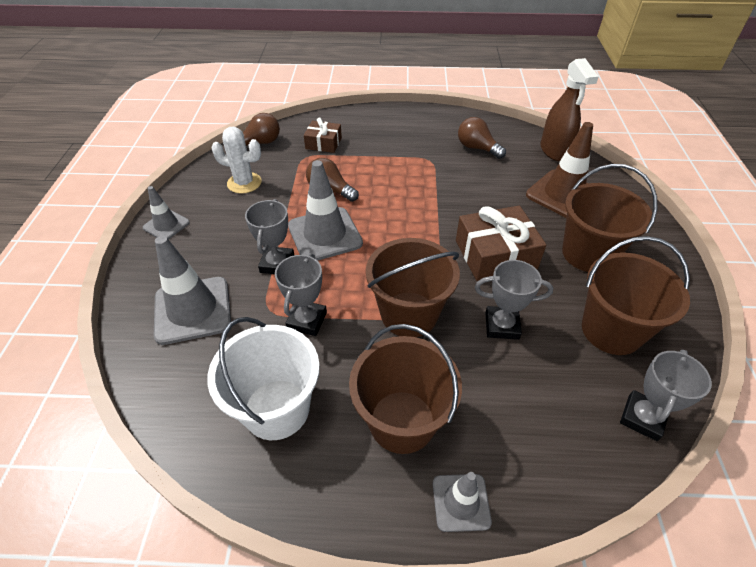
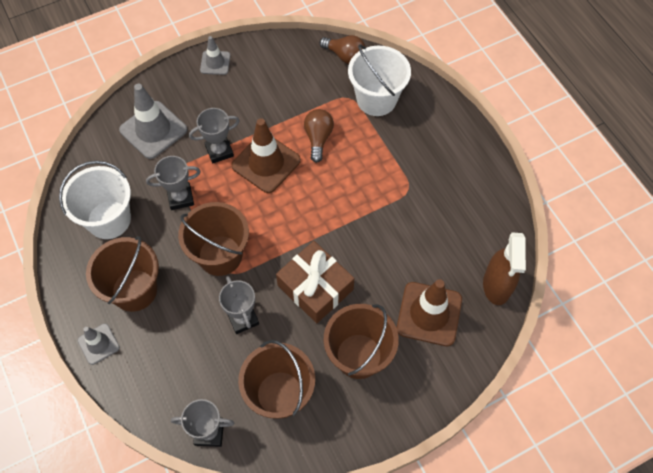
camera: 60 degrees right, 15 degrees up
white cactus [211,127,261,194] -> none
grey traffic cone [288,160,363,261] -> brown traffic cone [232,118,301,193]
brown gift [304,118,342,153] -> white bucket [348,44,411,116]
brown light bulb [458,117,506,159] -> none
brown spray bottle [540,58,599,162] -> brown spray bottle turned 45 degrees counterclockwise [483,232,526,305]

